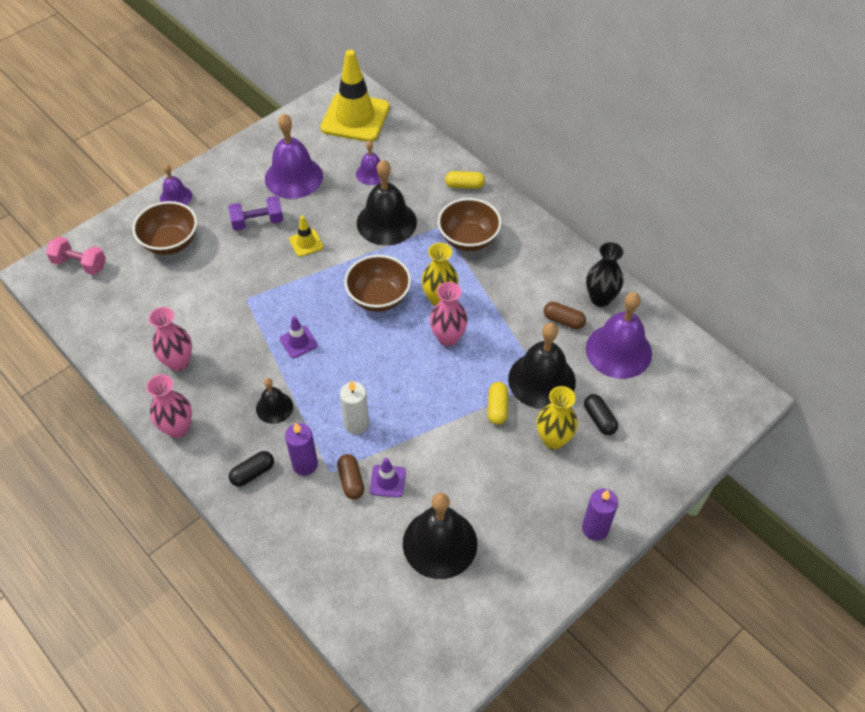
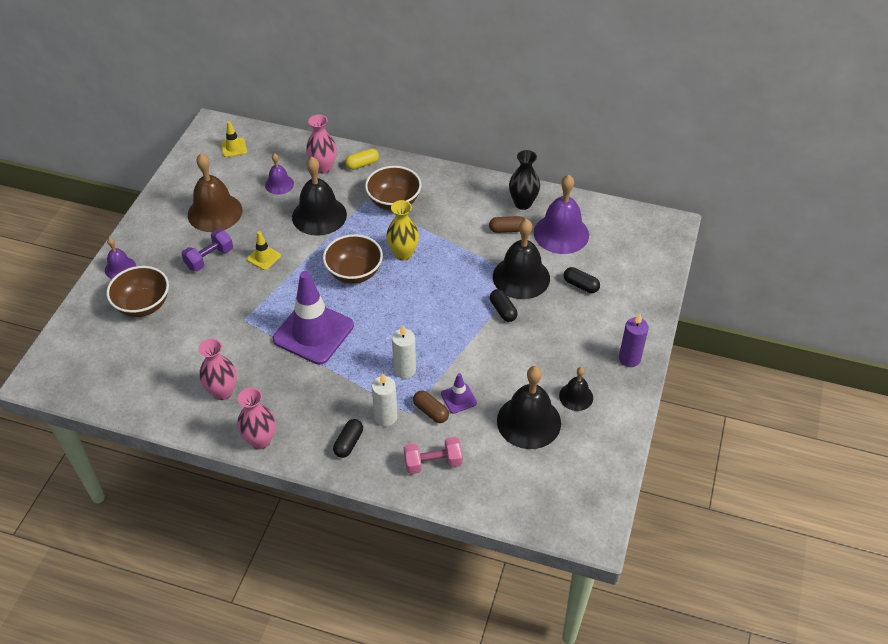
camera: 30 degrees left, 5 degrees down
pink dumbbell [46,237,106,275] -> pink dumbbell moved to [404,437,463,474]
black bell [256,378,293,424] -> black bell moved to [559,367,593,411]
purple bell [265,113,323,199] -> brown bell [188,153,242,232]
purple traffic cone [280,316,318,358] -> purple traffic cone [273,271,354,365], size x2.28
purple candle [285,423,318,475] -> white candle [372,373,398,426]
yellow traffic cone [321,50,390,142] -> yellow traffic cone [221,121,247,157], size x0.44
pink vase [430,282,468,346] -> pink vase moved to [306,115,337,174]
yellow capsule [488,382,508,425] -> black capsule [490,289,518,322]
yellow vase [537,386,578,450] -> none

